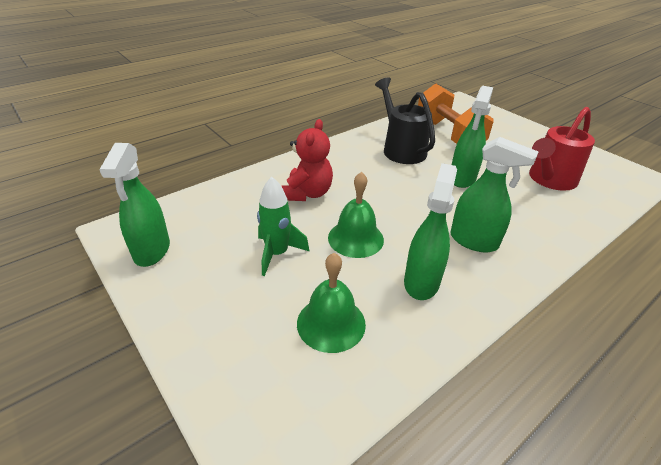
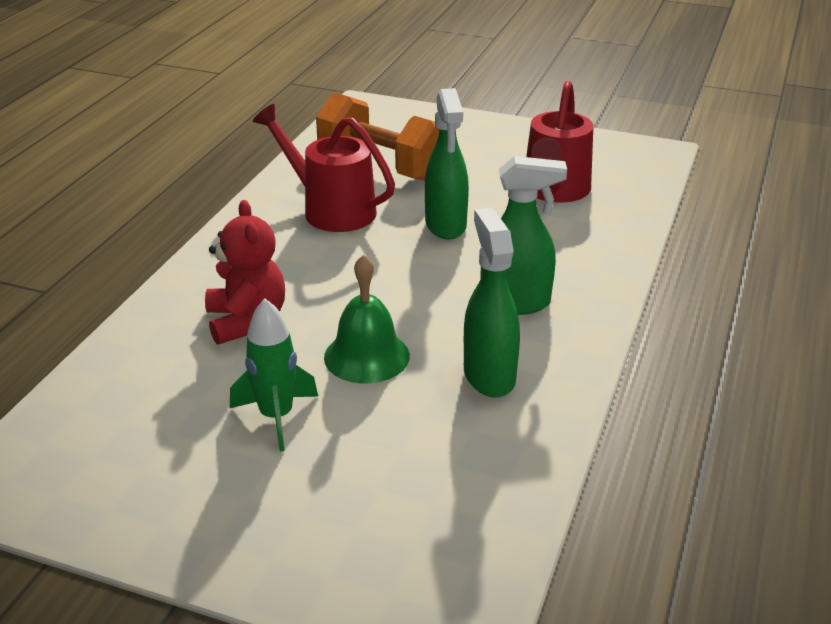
camera: 30 degrees left, 5 degrees down
green spray bottle [99,143,170,267] -> none
green bell [297,253,366,353] -> none
black watering can [375,78,435,164] -> red watering can [253,104,395,232]

